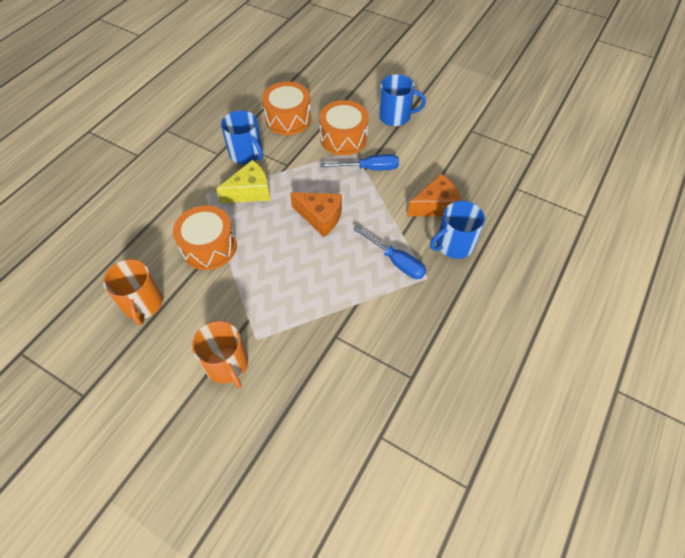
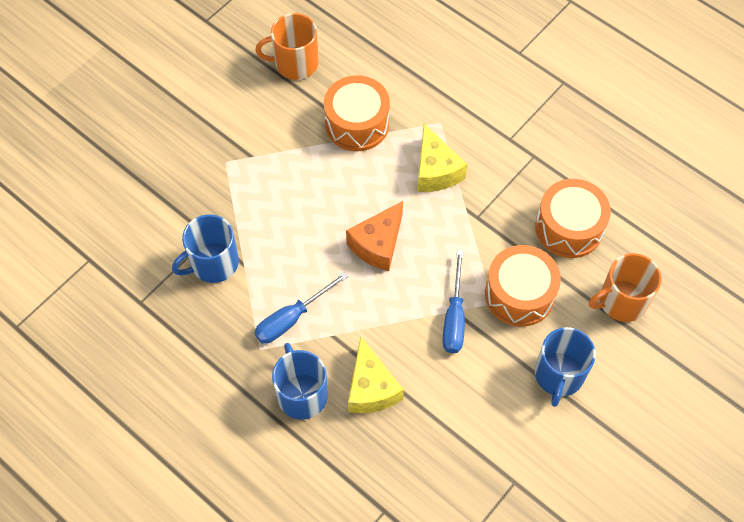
camera: 100 degrees right, 5 degrees up
orange mug [192,321,248,388] -> orange mug moved to [589,253,662,322]
blue mug [221,110,263,164] -> blue mug moved to [172,214,239,283]
orange cheese [407,174,461,216] -> yellow cheese [348,337,404,413]

